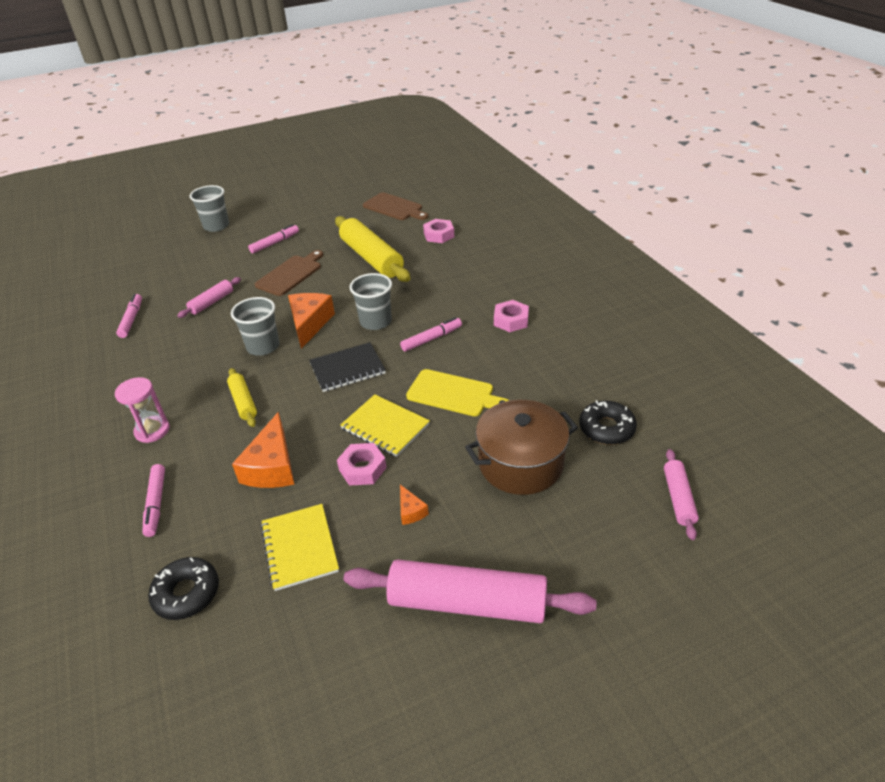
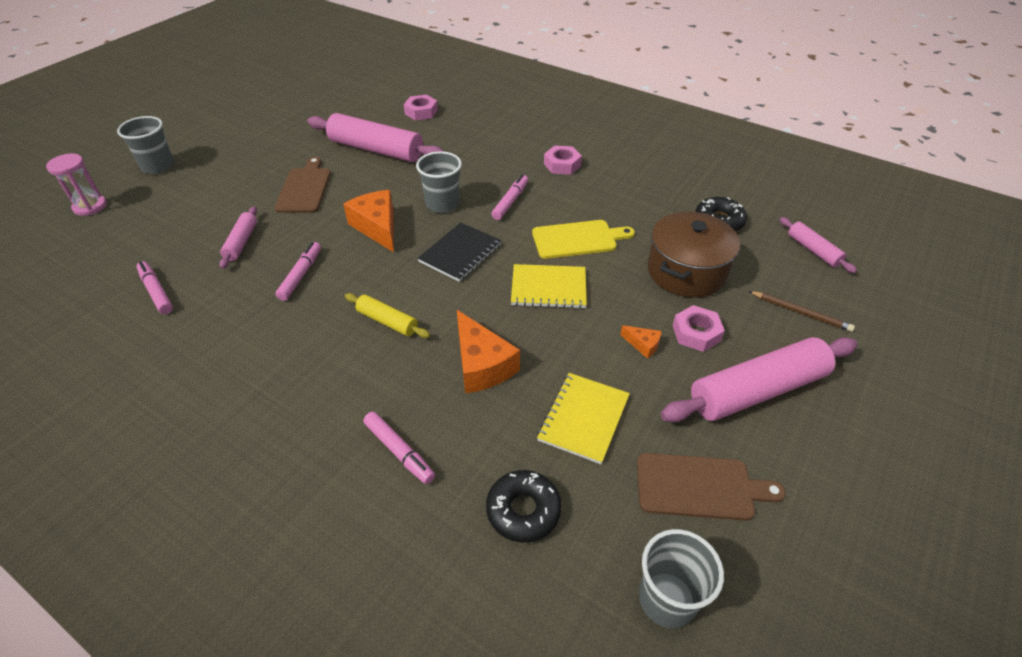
camera: 35 degrees left, 5 degrees up
pink hourglass [115,377,170,443] -> pink hourglass moved to [46,153,107,216]
grey cup [231,297,280,356] -> grey cup moved to [639,529,724,628]
pink marker [248,224,299,254] -> pink marker moved to [275,242,321,301]
yellow notebook [261,504,339,591] -> yellow notebook turned 75 degrees clockwise [537,373,630,464]
yellow rolling pin [335,216,411,282] -> pink rolling pin [307,113,444,162]
pink nut [337,443,387,486] -> pink nut moved to [673,305,725,352]
brown cutting board [363,192,428,220] -> brown cutting board moved to [637,453,786,521]
none -> brown pencil [749,291,855,332]

